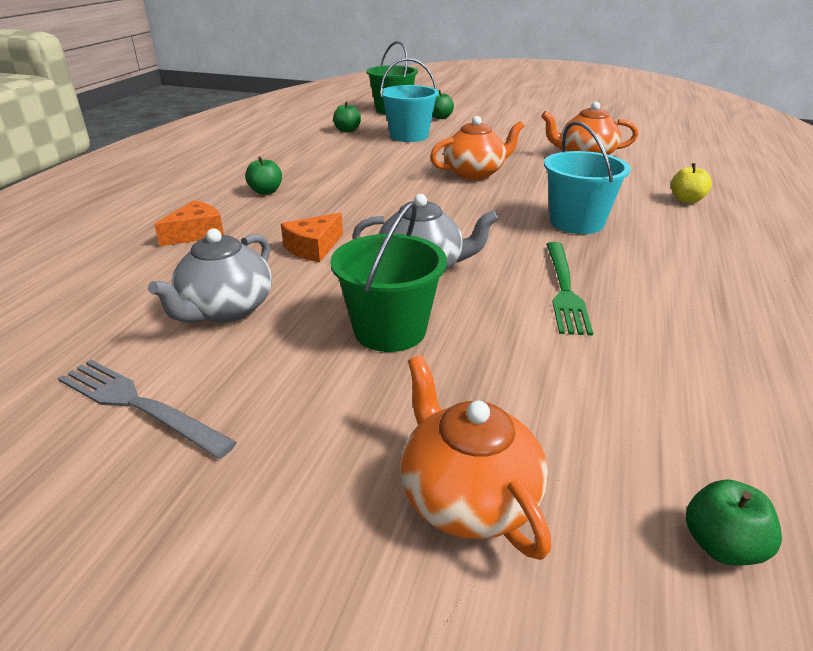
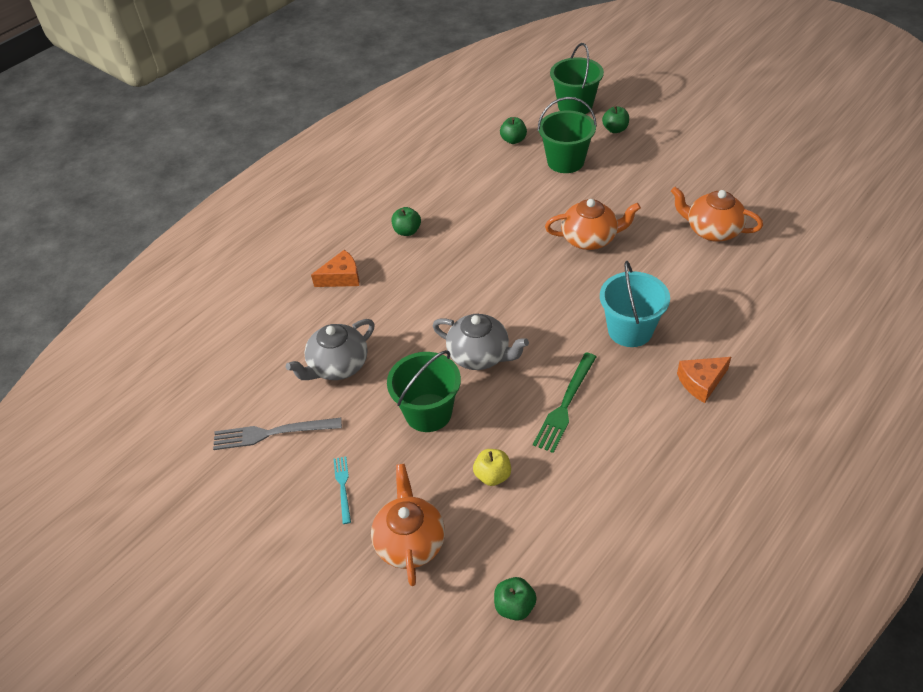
camera: 25 degrees right, 15 degrees up
grey fork [58,360,237,459] -> grey fork turned 60 degrees counterclockwise [213,418,342,450]
orange cheese [281,213,343,262] -> orange cheese moved to [677,357,731,403]
turquoise bucket [380,58,439,142] -> green bucket [537,97,597,173]
yellow apple [671,163,712,204] -> yellow apple moved to [473,449,511,486]
none -> turquoise fork [334,456,351,524]

